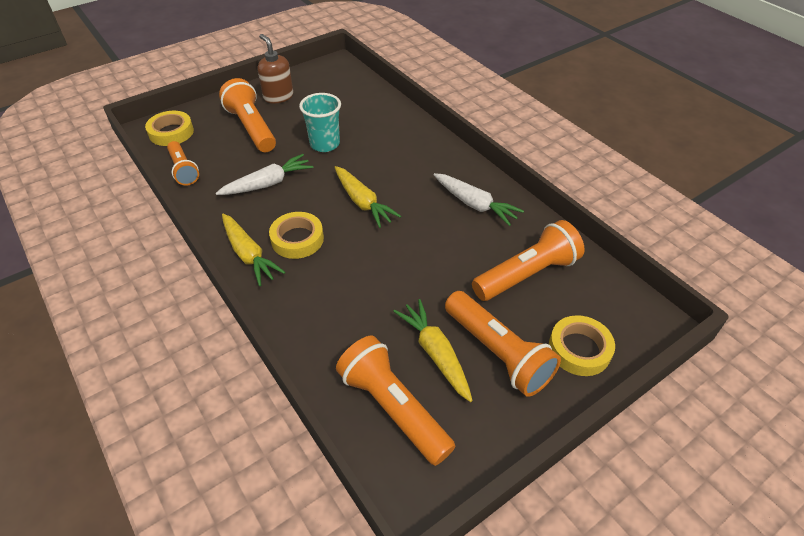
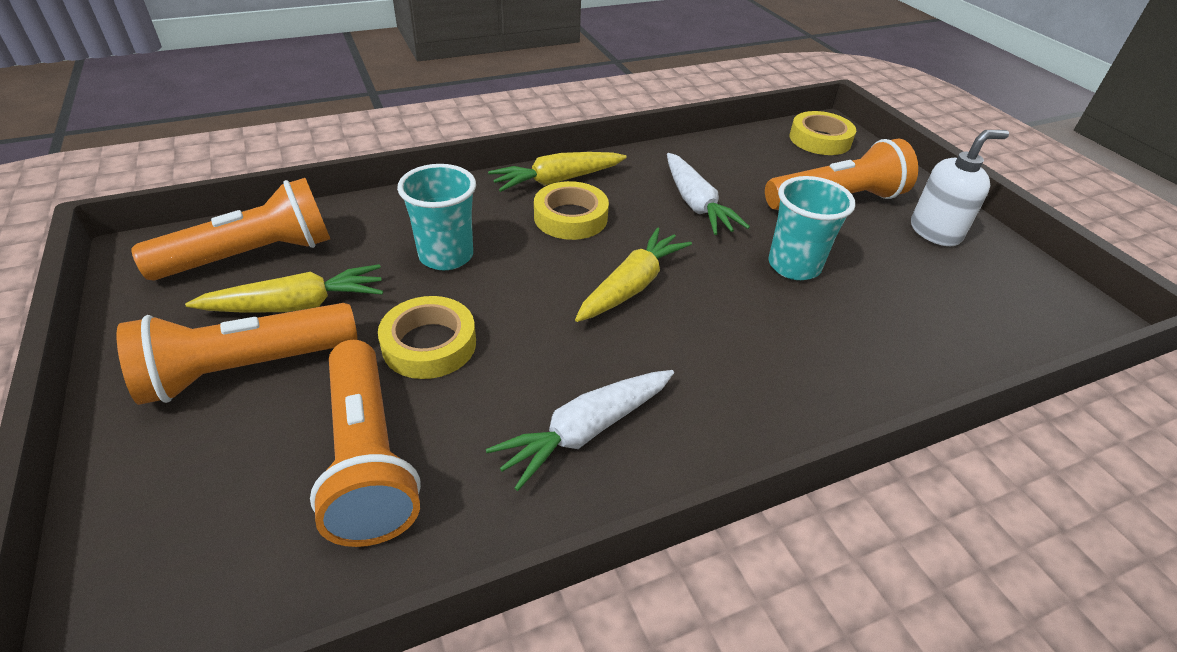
camera: 100 degrees right, 5 degrees down
orange flashlight [167,141,199,186] -> none
brown soap dispenser [258,34,293,104] -> white soap dispenser [911,130,1009,246]
yellow carrot [335,166,401,228] -> yellow carrot turned 150 degrees clockwise [575,227,692,322]
yellow tape [549,315,615,376] -> yellow tape moved to [378,296,476,379]
none -> turquoise cup [397,164,476,270]

